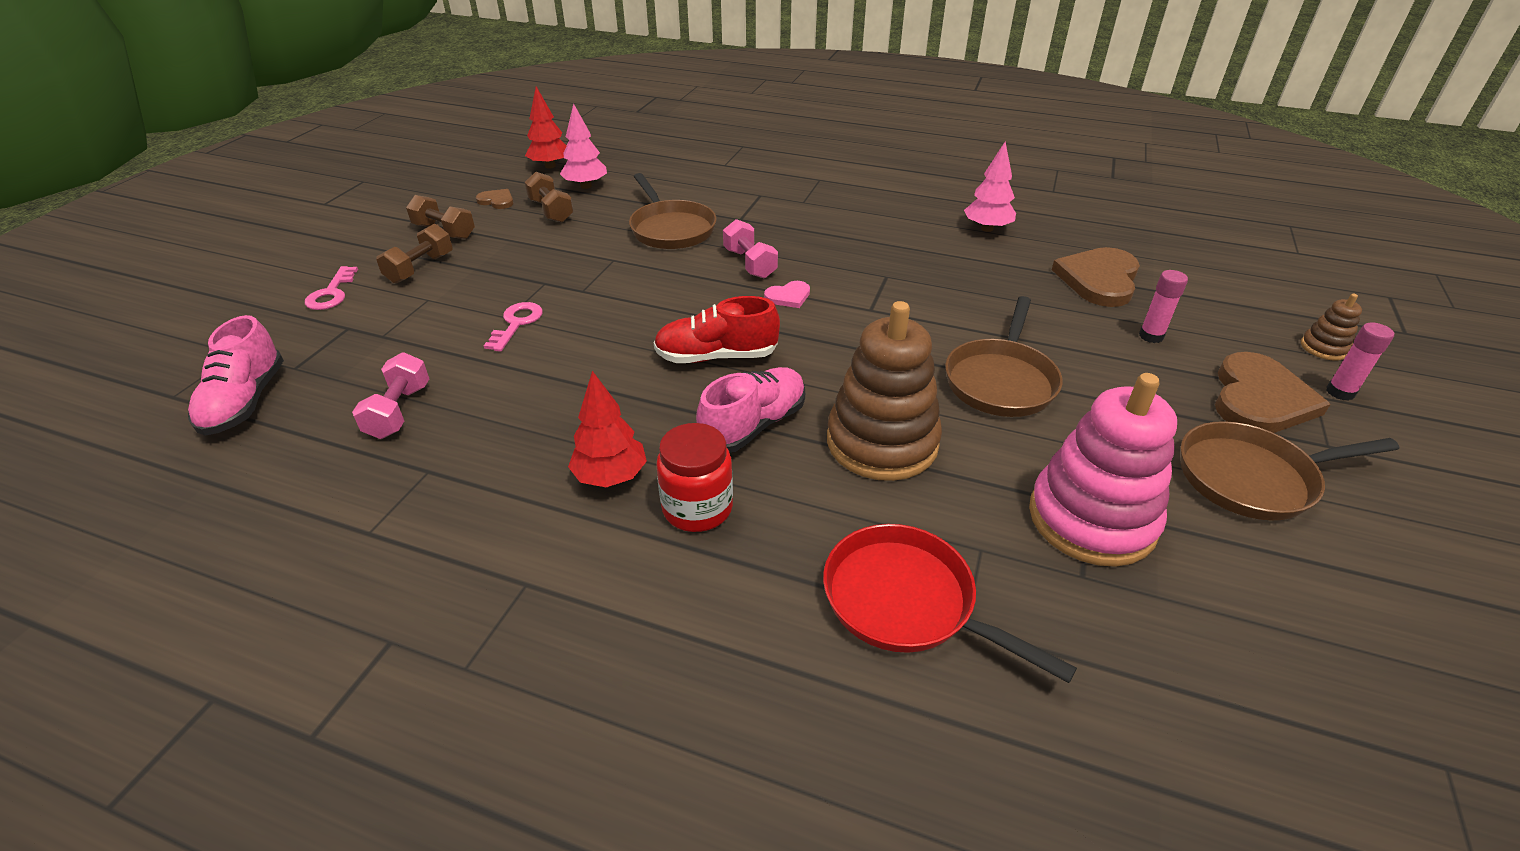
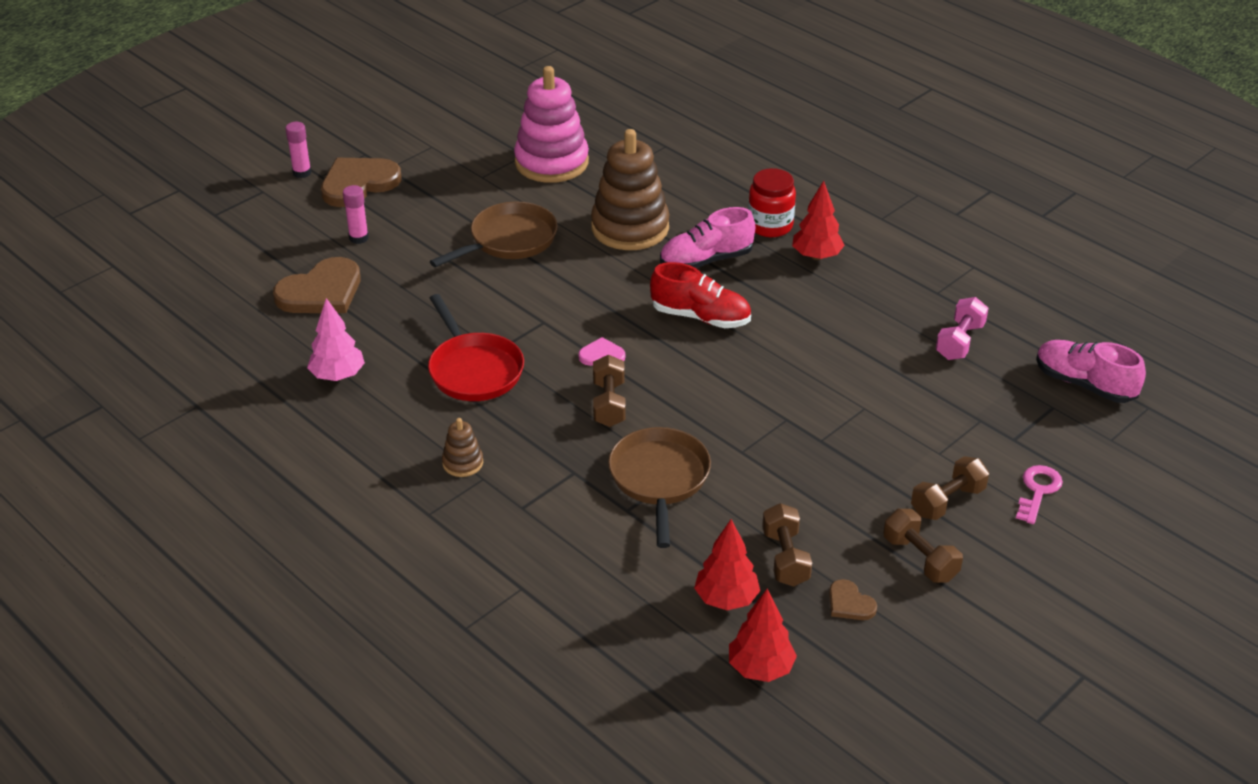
camera: 155 degrees left, 0 degrees up
pink shoe [188,315,284,436] -> pink shoe turned 75 degrees counterclockwise [1036,340,1146,403]
pink key [484,302,543,352] -> none
pink tree [560,103,607,189] -> red tree [694,519,760,610]
pink dumbbell [723,219,778,278] -> brown dumbbell [593,355,626,427]
red pan [823,524,1077,683] -> red pan moved to [428,294,524,401]
brown pan [1180,421,1399,521] -> none
brown stacking toy [1301,294,1362,361] -> brown stacking toy moved to [442,418,483,477]

